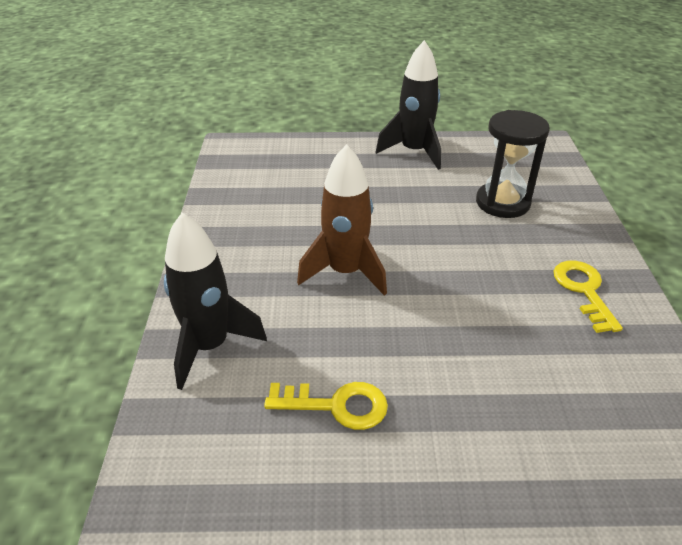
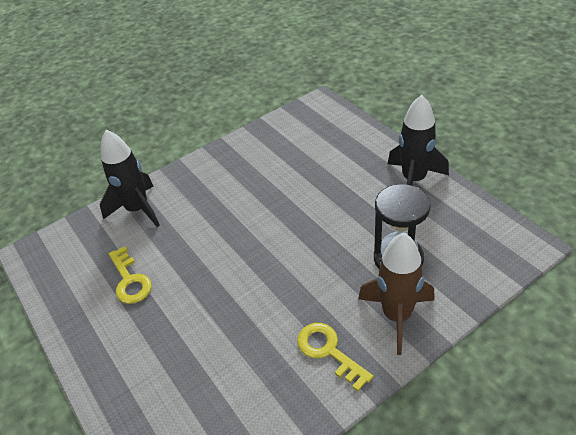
camera: 60 degrees right, 5 degrees up
brown rocket [297,144,387,296] -> brown rocket moved to [358,233,435,355]
yellow key [553,260,623,333] -> yellow key turned 90 degrees counterclockwise [297,323,373,391]

